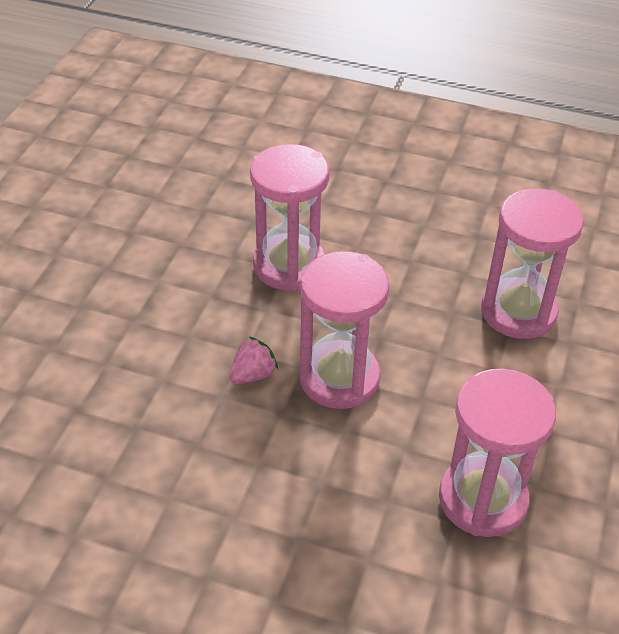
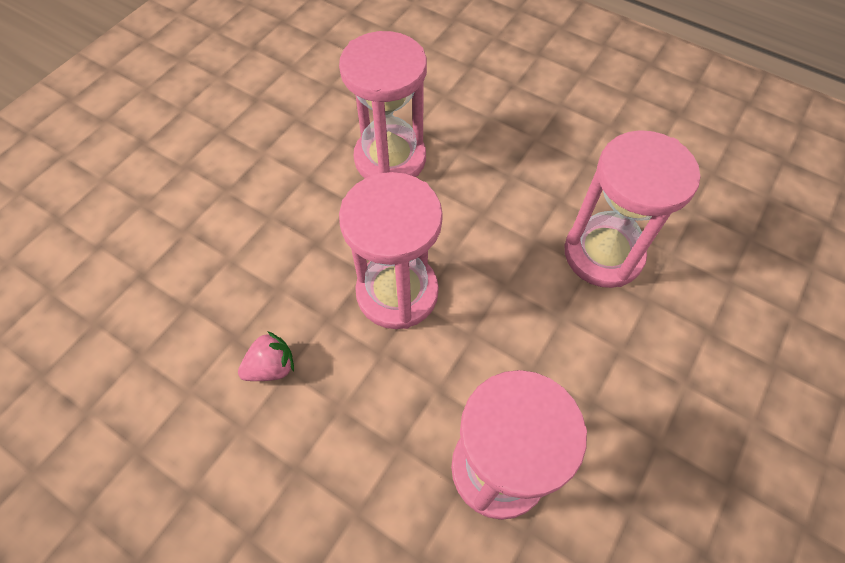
camera: 15 degrees right, 15 degrees up
pink strawberry [229,337,278,384] -> pink strawberry moved to [238,331,294,381]

